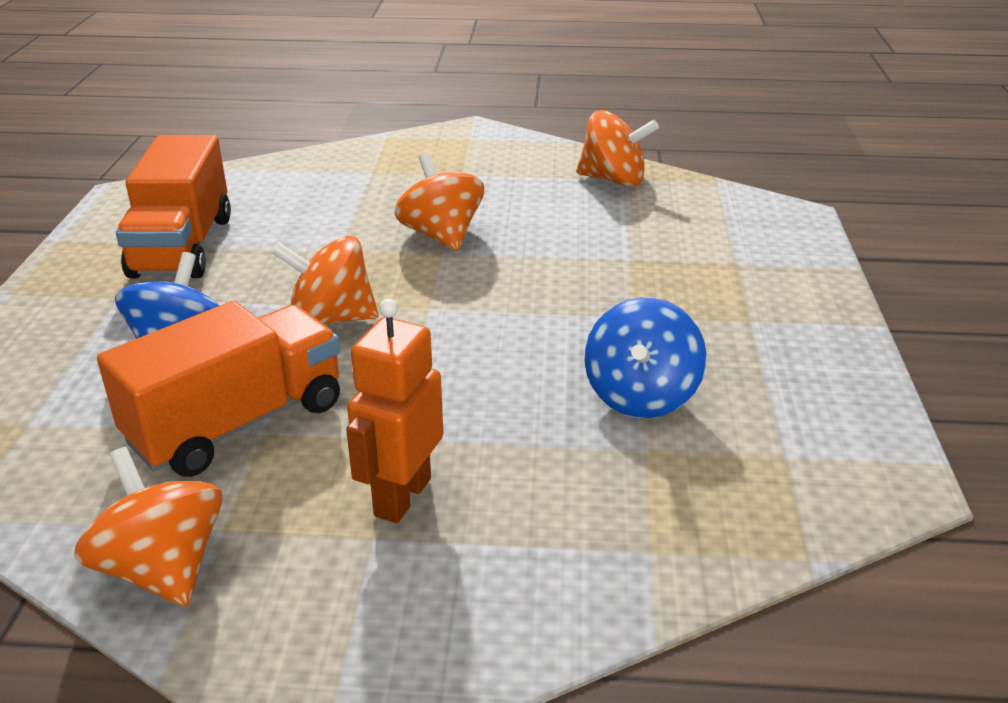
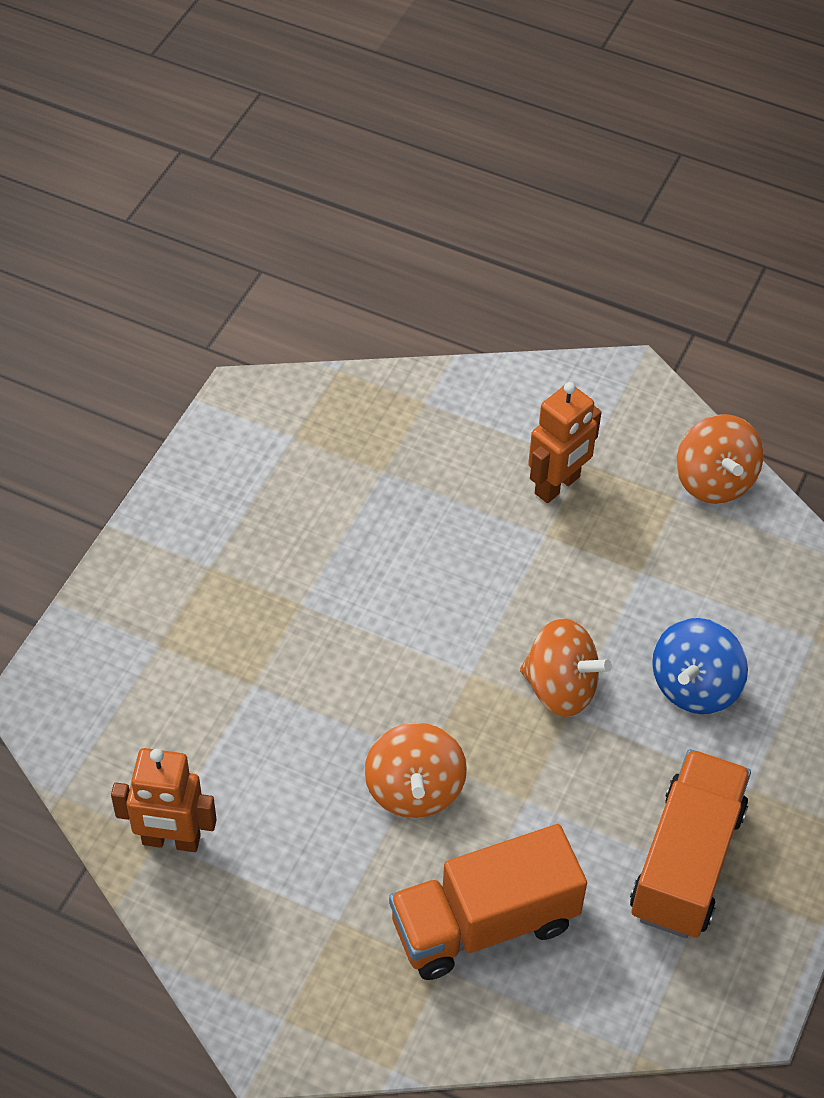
camera: 160 degrees left, 20 degrees up
orange truck [97,301,340,477] -> orange truck moved to [389,824,587,980]
orange spinning top [576,110,659,187] -> orange robot [111,748,217,852]
blue spinning top [584,297,706,418] -> none

